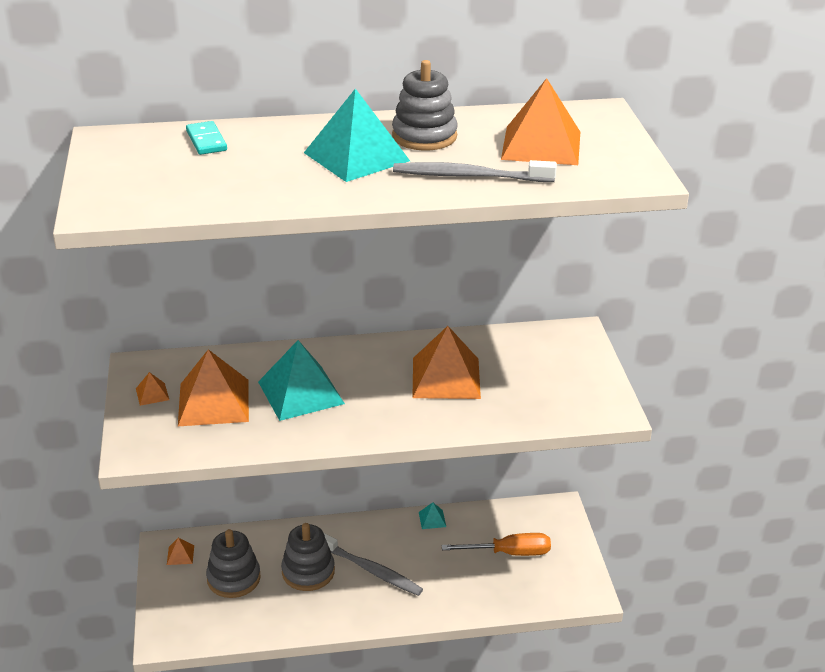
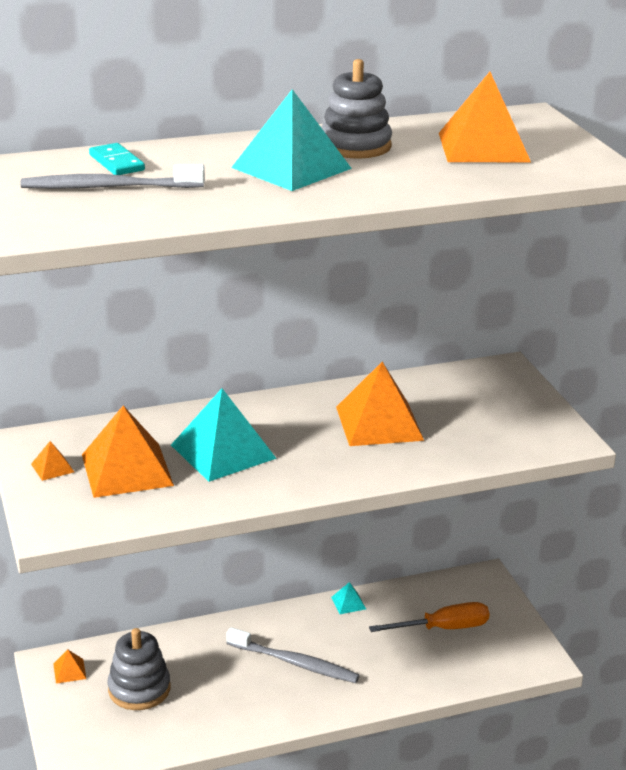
camera: 10 degrees left, 5 degrees down
grey stacking toy [281,523,335,591] -> none
grey toothbrush [393,160,557,182] -> grey toothbrush moved to [21,164,205,189]

